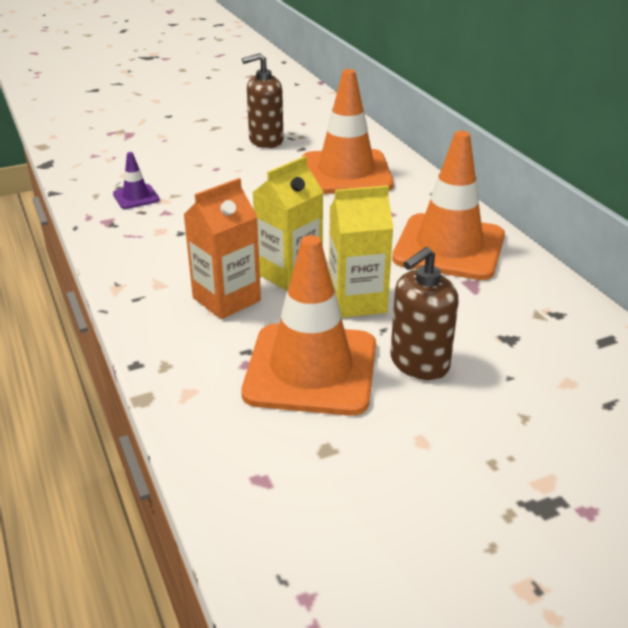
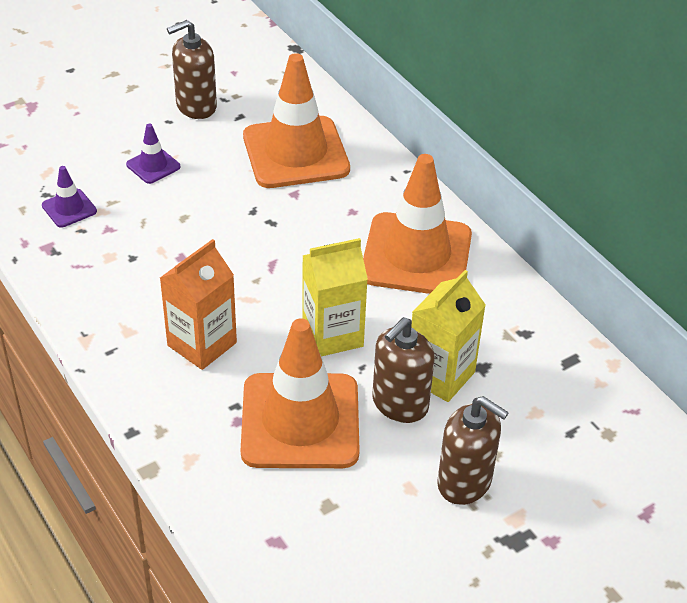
camera: 10 degrees left, 10 degrees up
yellow carton [252,156,324,291] -> yellow carton moved to [411,270,486,402]
none -> purple traffic cone [126,124,181,184]
none -> brown soap dispenser [437,396,509,505]

